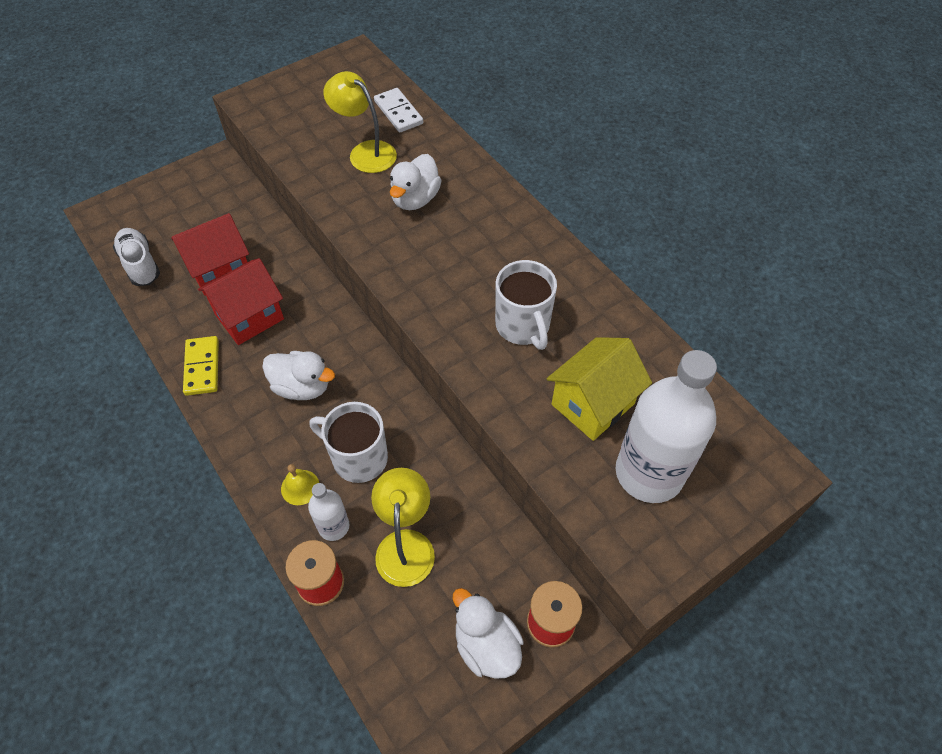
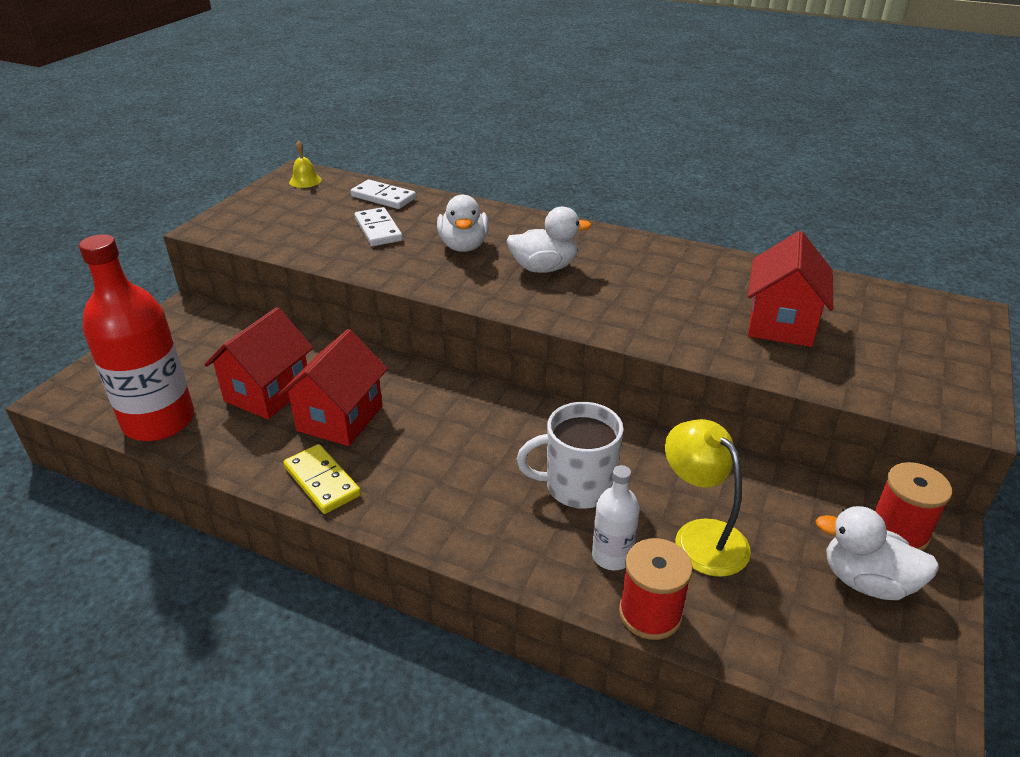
camera: 30 degrees left, 20 degrees down
white shoe [113,228,160,286] -> red bottle [79,234,195,441]
white duck [262,351,335,400] -> white duck moved to [506,207,592,273]
yellow bell [281,464,319,505] -> yellow bell moved to [289,141,322,188]
yellow lamp [323,71,397,173] -> white domino [355,207,403,246]
white mug [495,260,557,350] -> none
yellow house [547,337,652,441] -> red house [748,231,833,347]
white bottle [615,350,717,503] -> none

